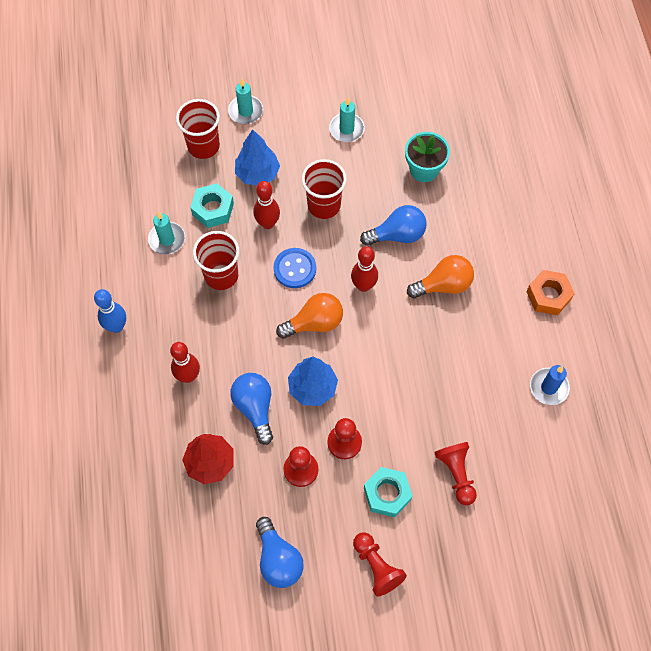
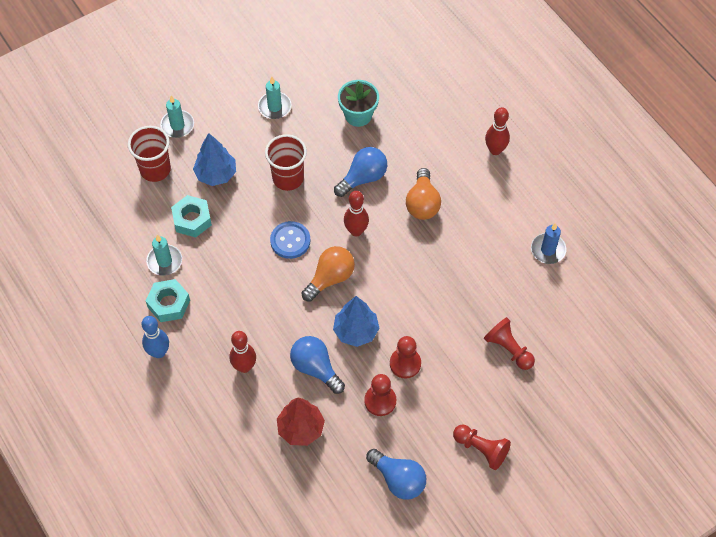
camera: 25 degrees left, 5 degrees down
red cup [193,231,239,290] -> none
red bowling pin [253,181,280,229] -> red bowling pin moved to [485,107,510,155]
turquoise nut [364,467,413,518] -> turquoise nut moved to [146,279,190,322]
orange light bulb [407,255,474,298] -> orange light bulb turned 135 degrees clockwise [406,168,441,220]
orange nut [526,270,575,316] -> none

